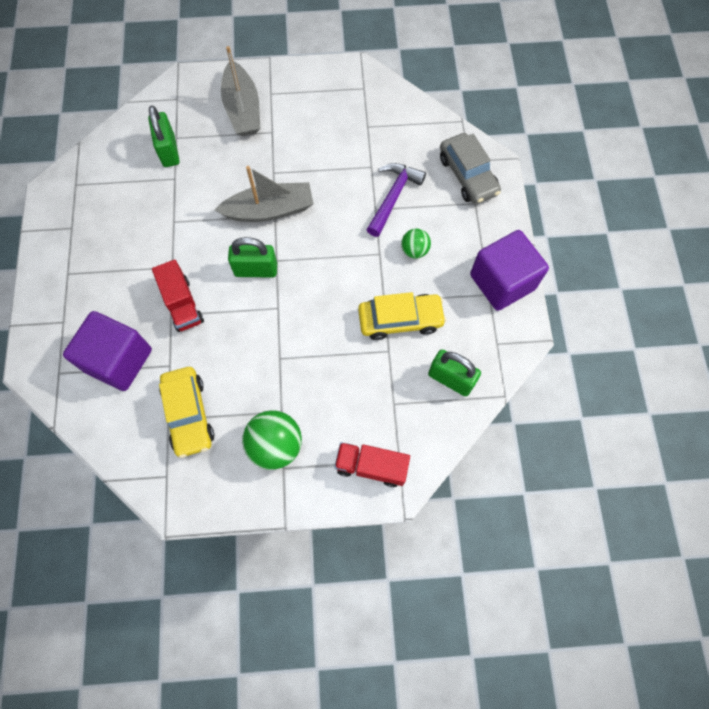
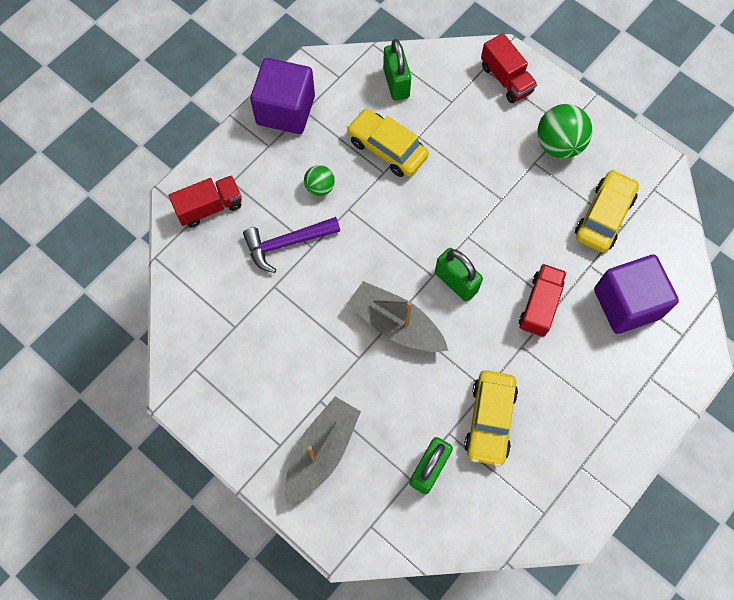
camera: 135 degrees left, 0 degrees up
grey car [440,133,501,204] -> red truck [169,175,242,228]
none -> yellow car [464,370,518,467]

